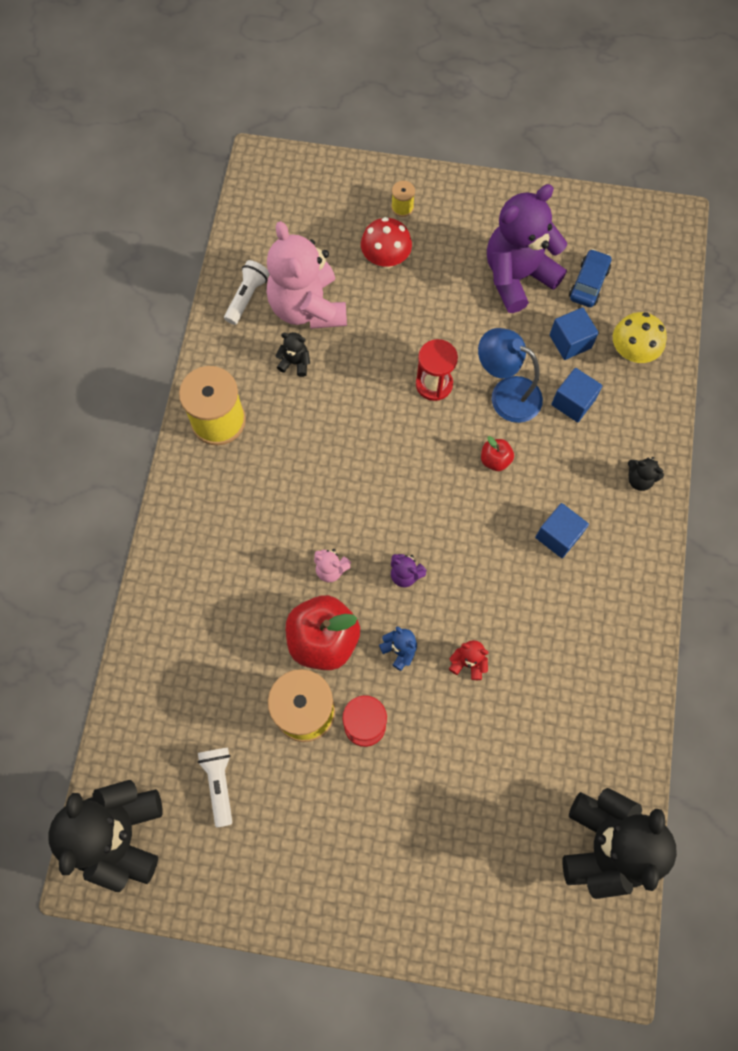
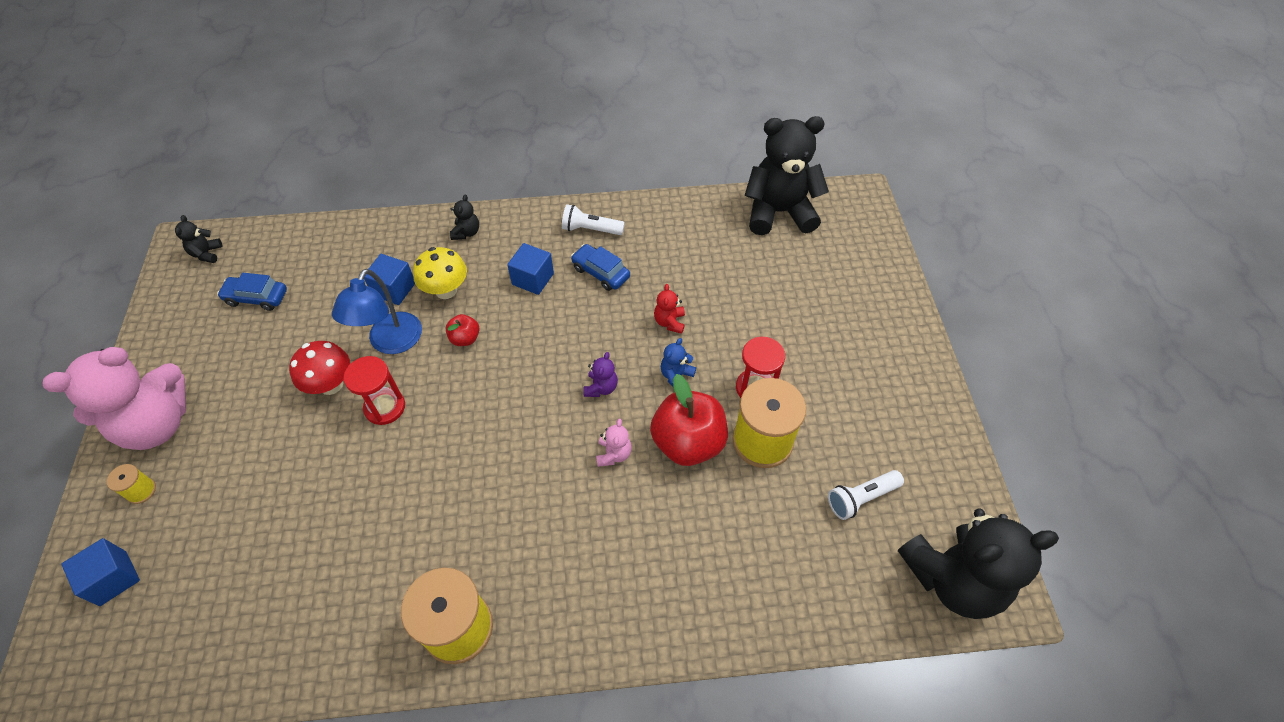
camera: 105 degrees left, 15 degrees down
white flashlight [224,260,269,325] -> white flashlight moved to [562,204,625,235]
pink teddy bear [267,221,347,329] -> pink teddy bear moved to [43,347,186,450]
black teddy bear [275,332,310,377] -> black teddy bear moved to [175,215,222,263]
red mushroom [361,217,412,269] -> red mushroom moved to [289,341,350,395]
purple teddy bear [487,184,567,313] -> none
blue cube [550,307,599,360] -> blue cube moved to [61,538,140,606]
yellow mushroom [613,312,667,363] -> yellow mushroom moved to [413,247,467,299]
none -> blue car [571,244,630,291]

